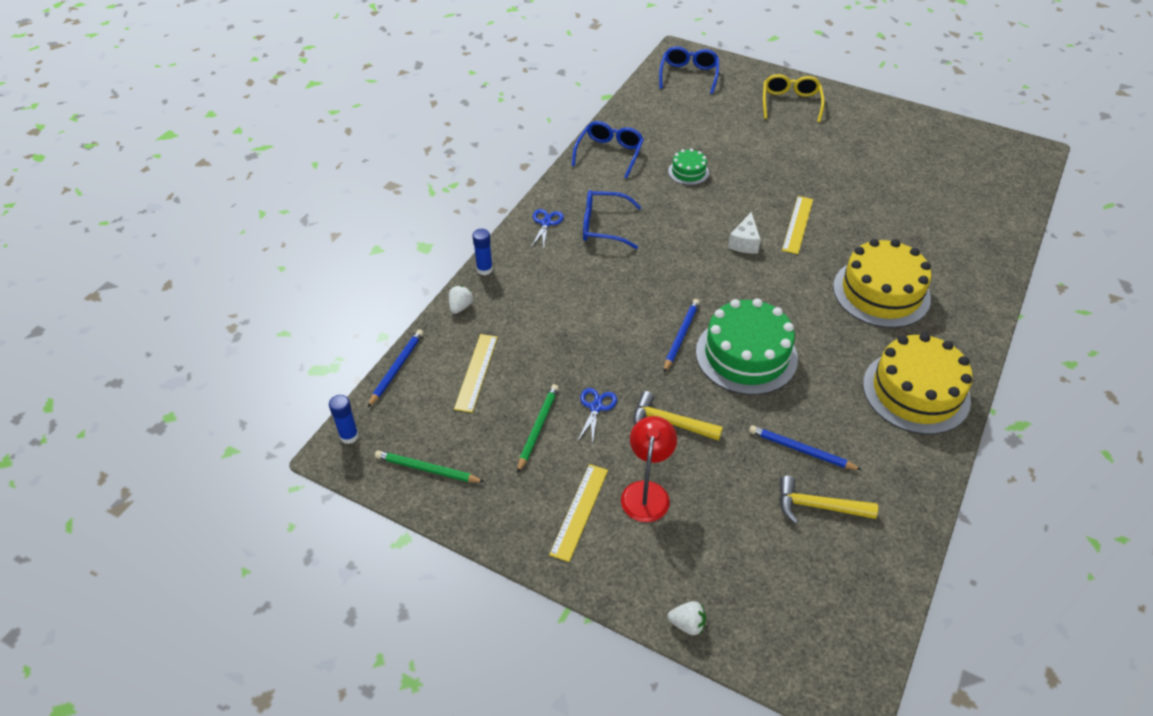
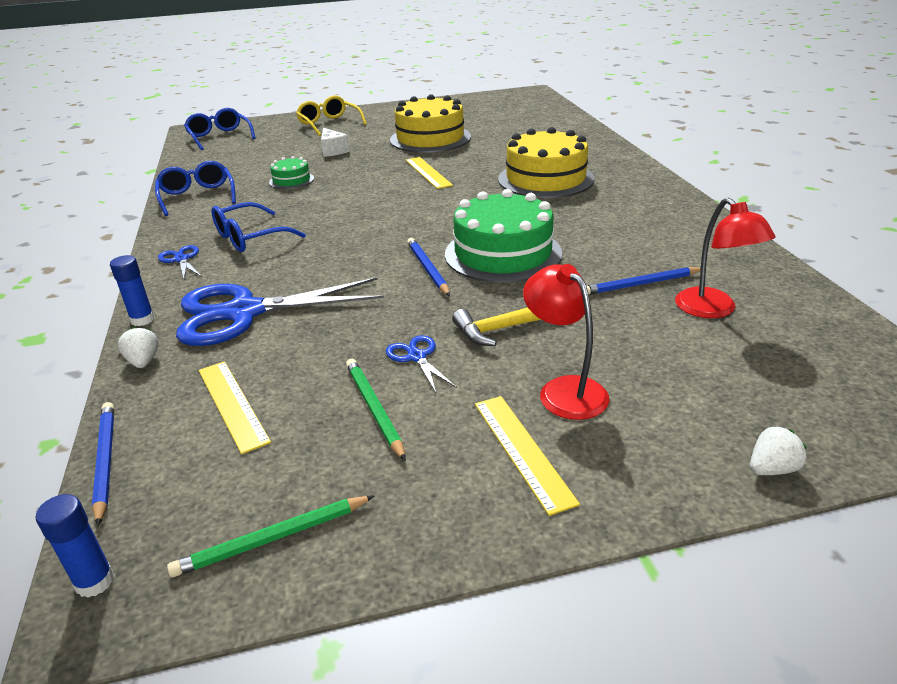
camera: 40 degrees left, 15 degrees down
white cheese [728,212,761,253] -> white cheese moved to [321,128,350,157]
yellow hammer [779,476,878,524] -> red lamp [675,198,775,318]
yellow cake [863,333,973,434] -> yellow cake moved to [390,94,471,153]
none -> blue scissors [176,277,384,346]

